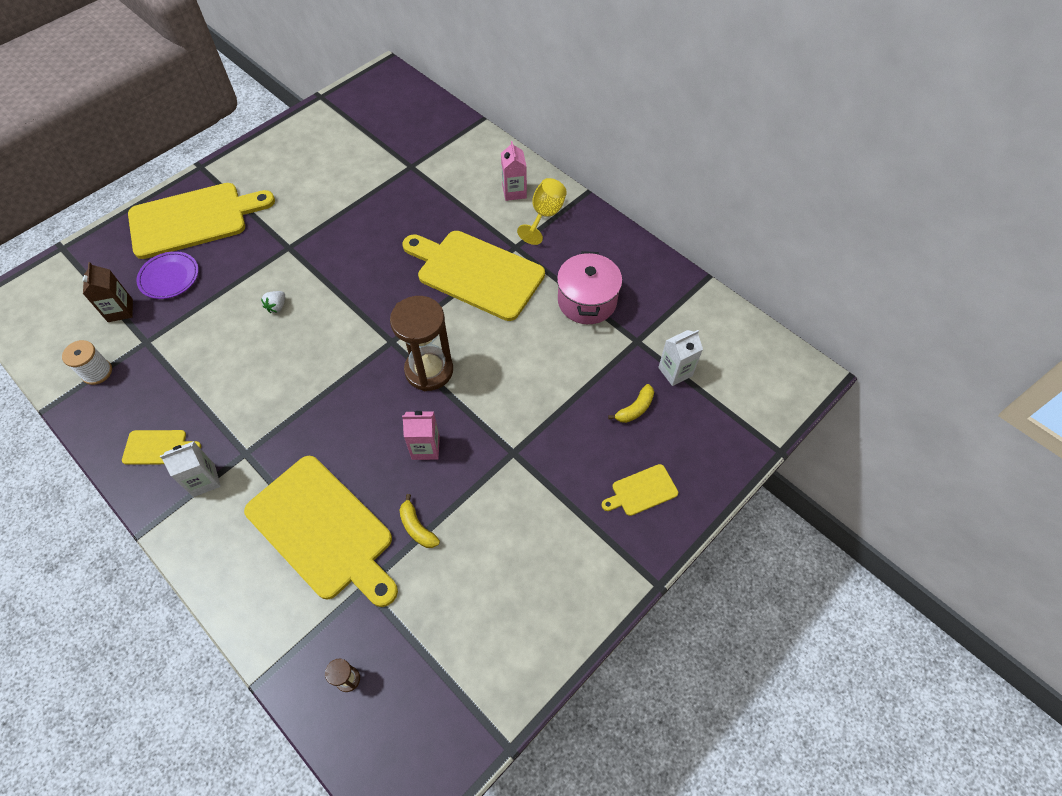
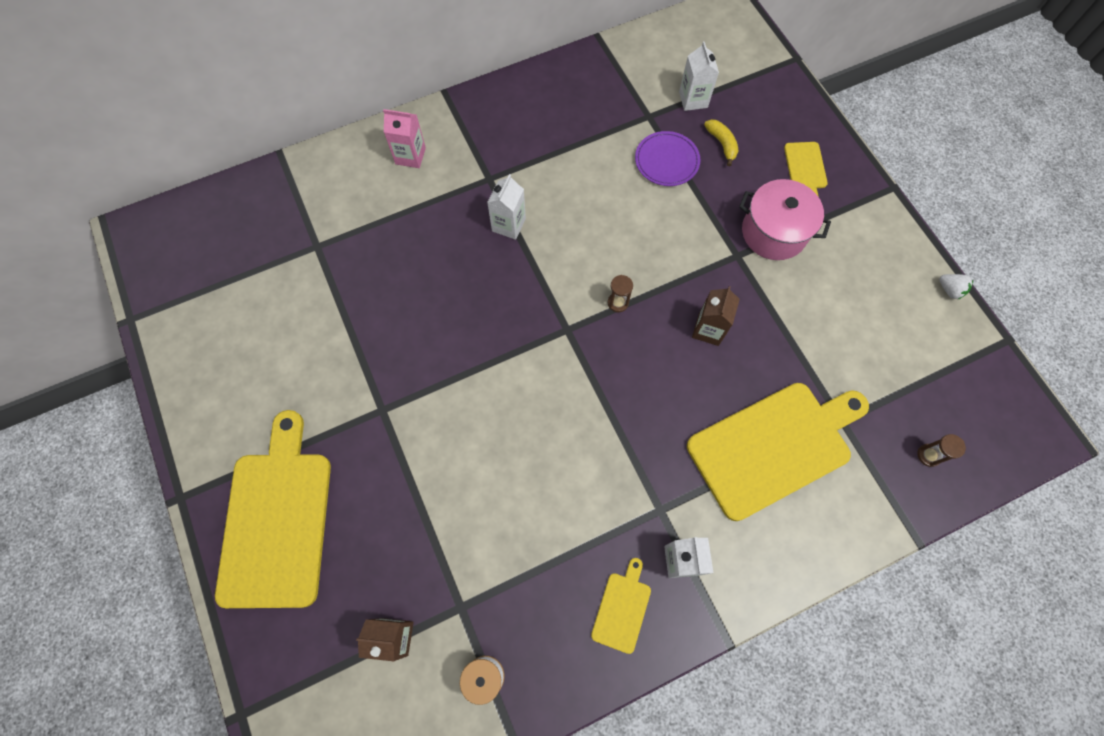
camera: 70 degrees left, 10 degrees up
purple plate [136,251,199,299] -> purple plate moved to [635,131,700,186]
white strawberry [261,291,285,313] -> white strawberry moved to [939,274,973,300]
brown hourglass [390,296,453,391] -> brown hourglass [608,275,633,312], size x0.40
yellow banana [399,494,440,548] -> none
yellow cutting board [402,231,545,321] -> white carton [487,174,526,240]
pink carton [402,411,440,460] -> brown carton [692,286,740,346]
yellow goblet [517,178,567,245] -> none
pink pot [557,251,622,324] -> pink pot moved to [739,179,831,260]

